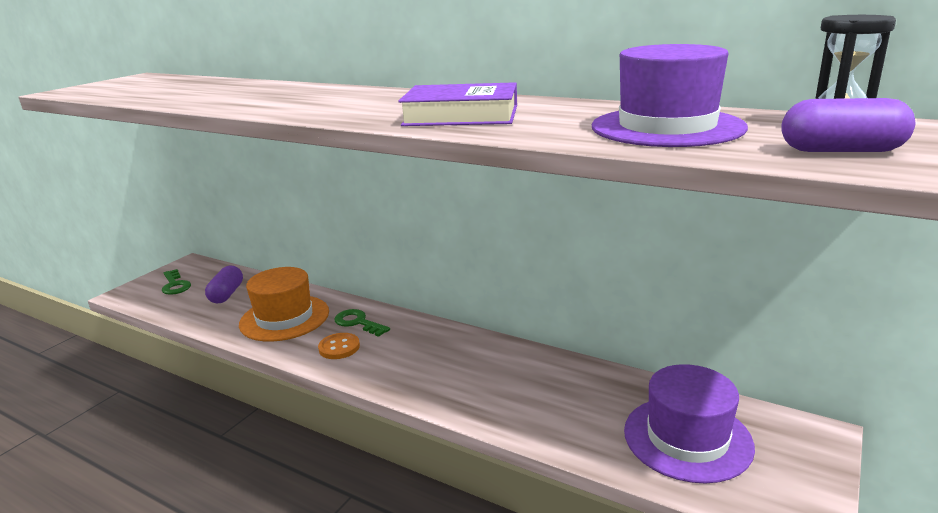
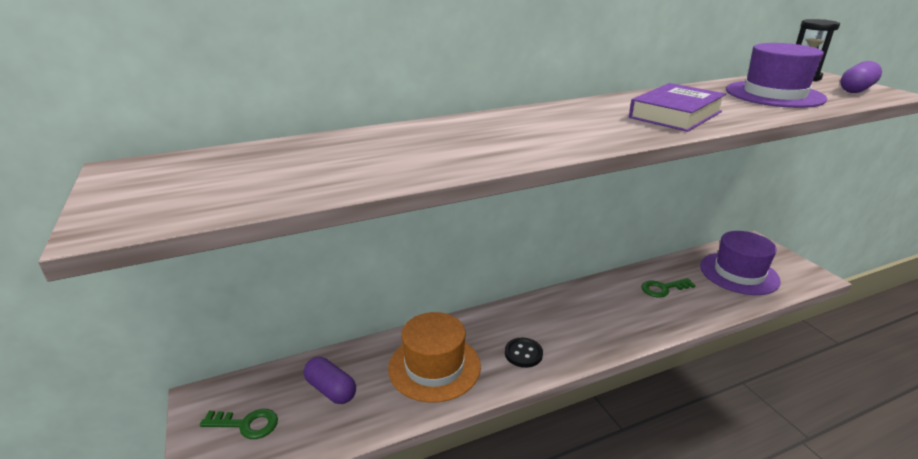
camera: 55 degrees left, 5 degrees up
orange button [318,333,360,359] -> black button [505,338,543,368]
green key [334,309,390,337] -> green key moved to [641,278,696,297]

